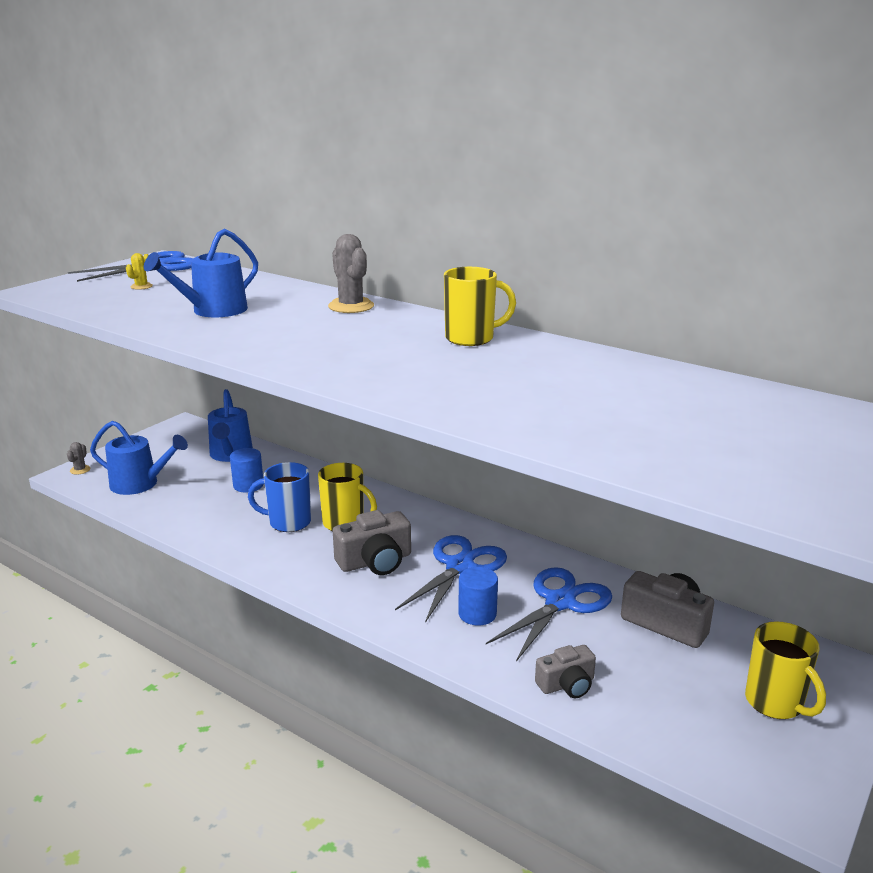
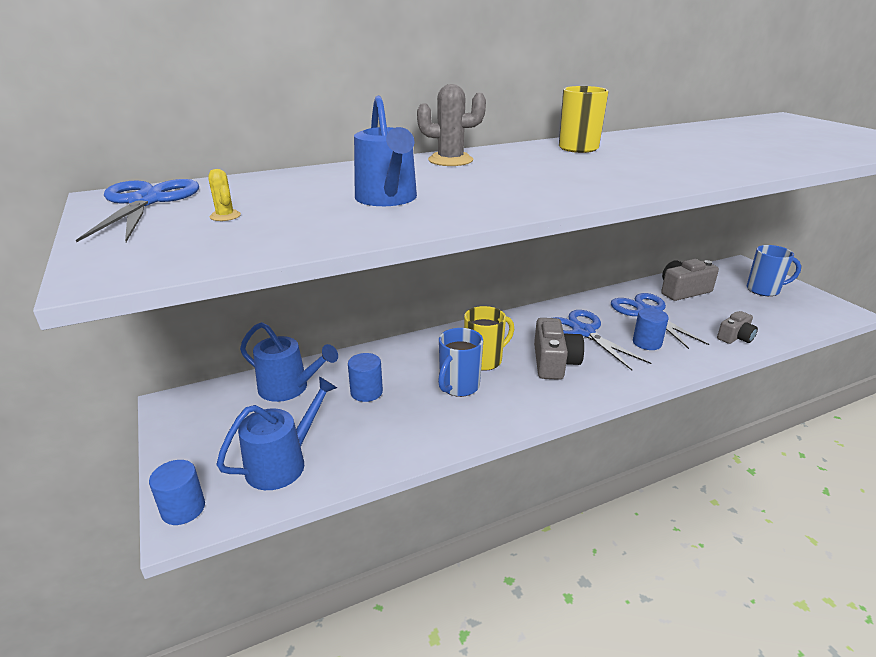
camera: 60 degrees left, 5 degrees up
grey cactus [67,442,90,475] -> blue cylinder [149,460,205,525]
grey camera [535,645,596,698] -> grey camera turned 45 degrees clockwise [717,311,758,344]
yellow mug [745,621,826,719] -> blue mug [747,245,801,296]

